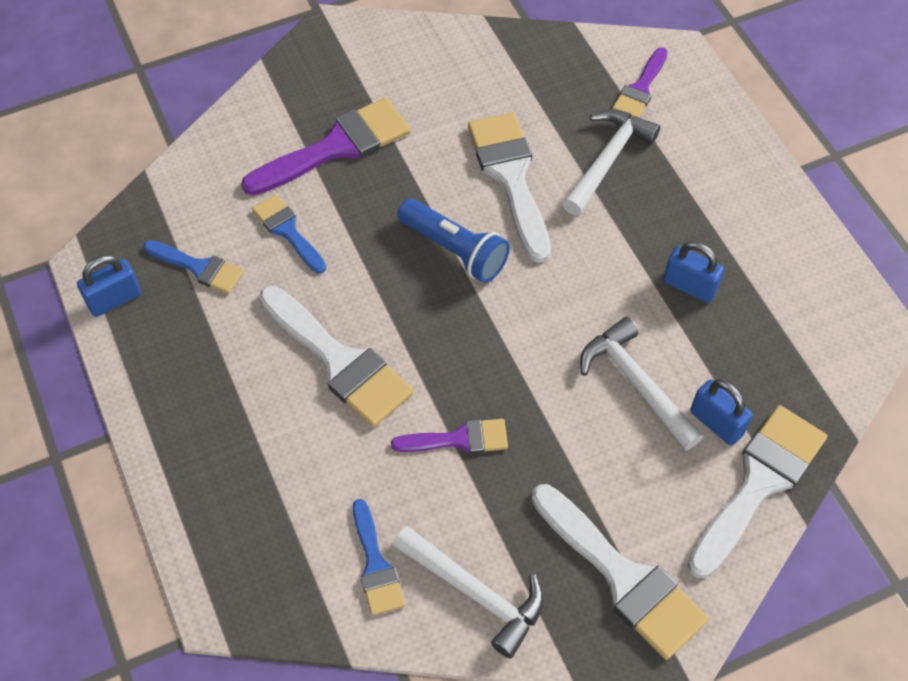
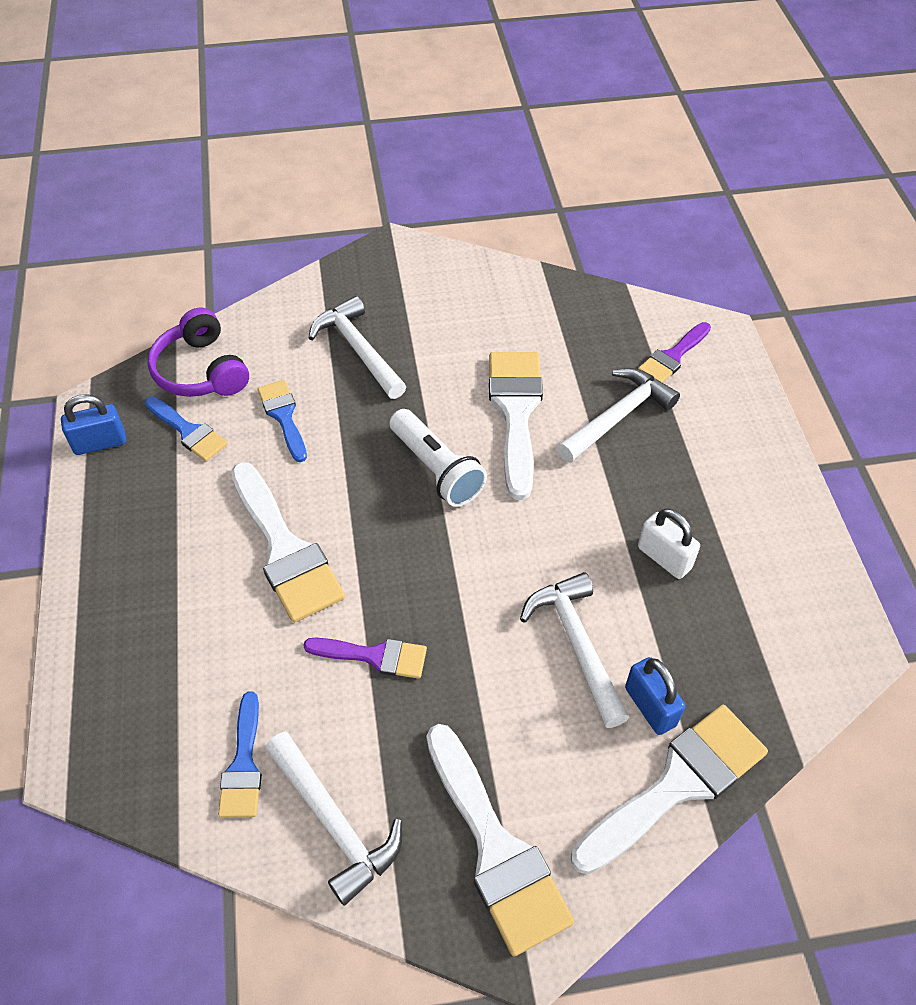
camera: 15 degrees right, 5 degrees down
purple brush [241,97,410,196] -> white hammer [309,296,406,399]
blue flashlight [397,198,510,283] -> white flashlight [390,409,487,507]
blue padlock [663,241,724,303] -> white padlock [638,508,700,579]
none -> purple headphones [147,307,249,397]

